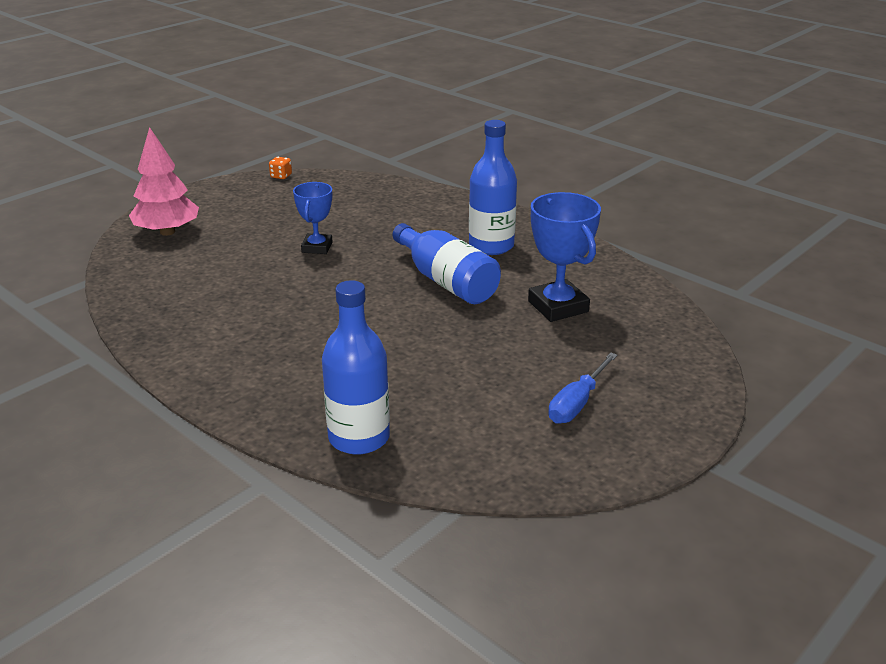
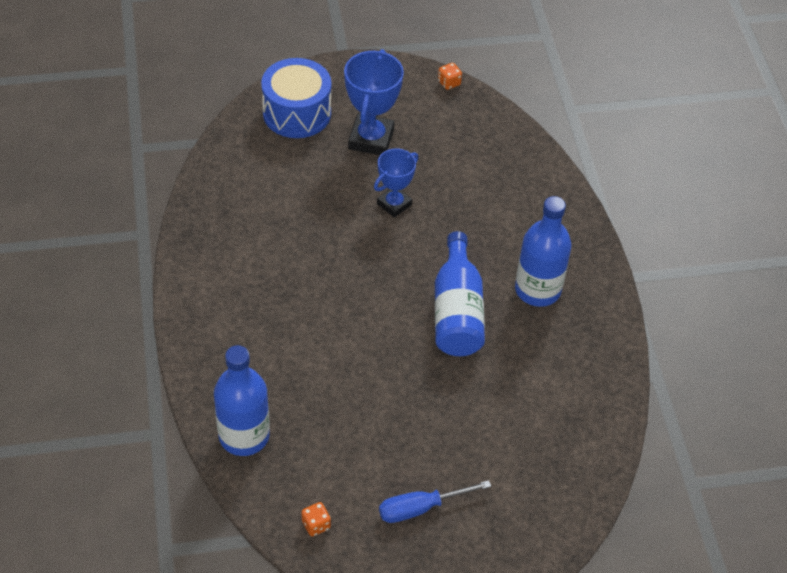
camera: 35 degrees right, 20 degrees up
pink tree [129,127,199,236] -> blue drum [261,58,331,138]
blue trophy [528,192,601,322] -> blue trophy moved to [344,49,404,155]
none -> orange dice [302,502,331,536]

